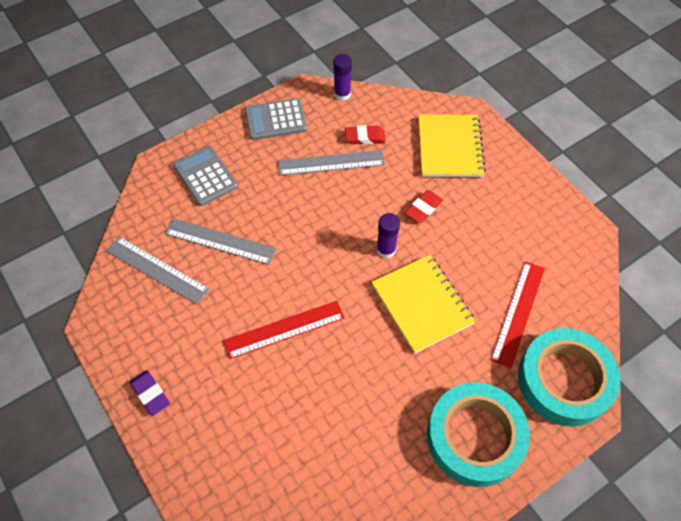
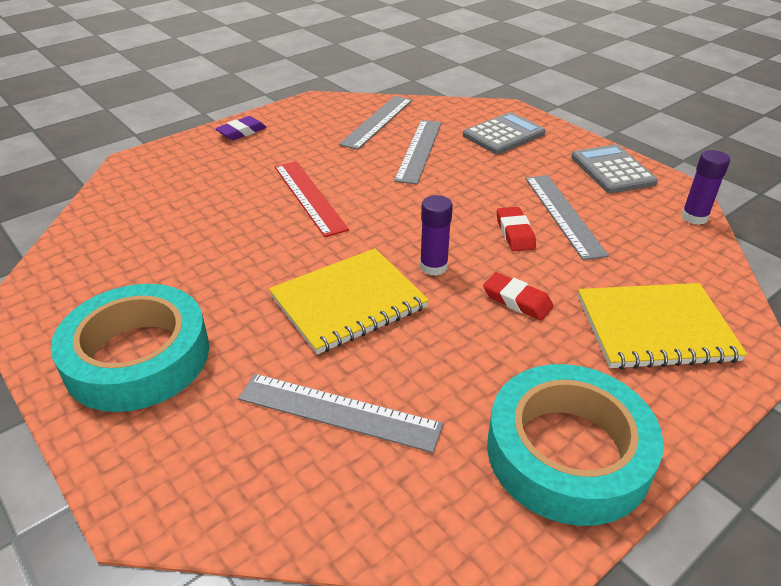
camera: 85 degrees right, 20 degrees down
red eraser [345,125,386,144] -> red eraser moved to [497,207,536,251]
red ruler [491,261,545,369] -> grey ruler [238,374,443,453]
turquoise tape [518,328,621,427] -> turquoise tape moved to [487,364,664,526]

